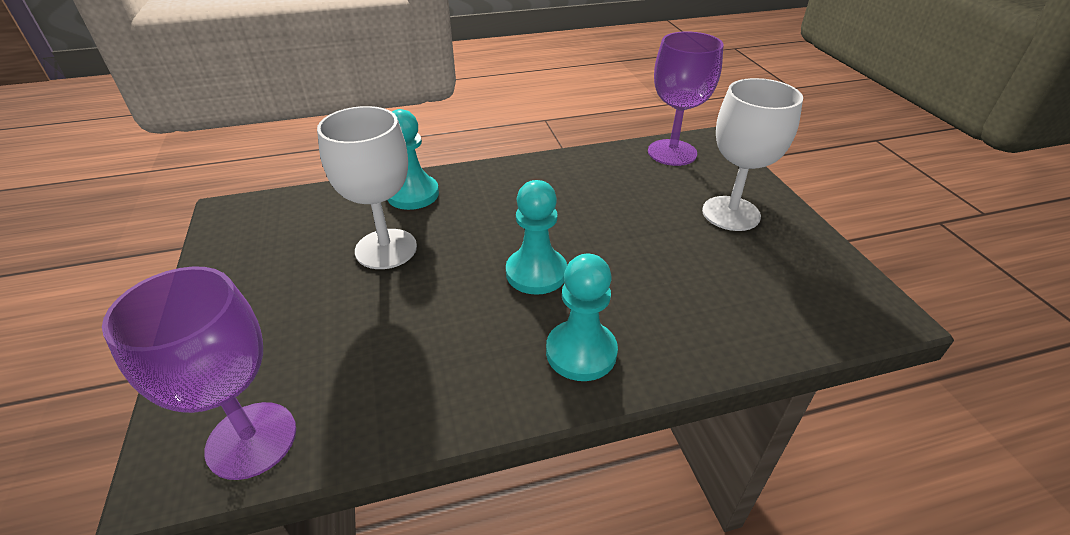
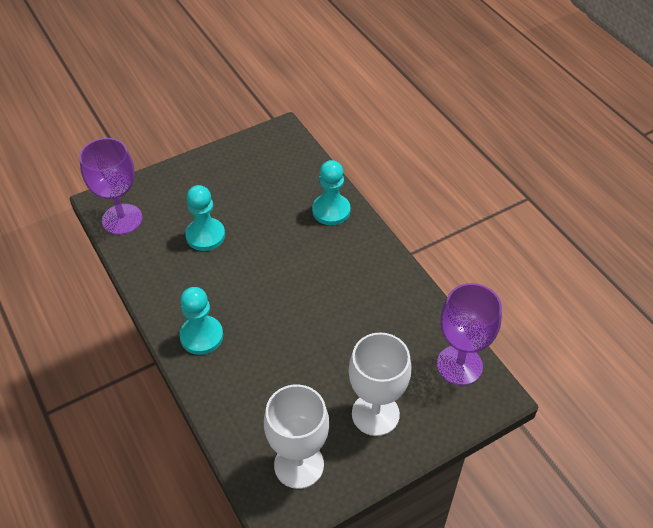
camera: 75 degrees right, 10 degrees up
white goblet [317,106,417,269] -> white goblet moved to [264,384,329,489]
turquoise pawn [506,180,567,295] -> turquoise pawn moved to [185,185,225,251]

